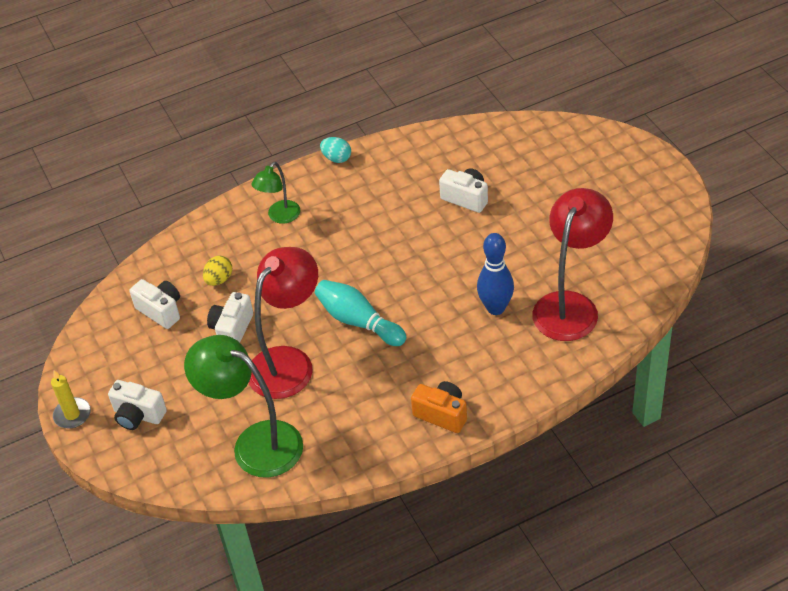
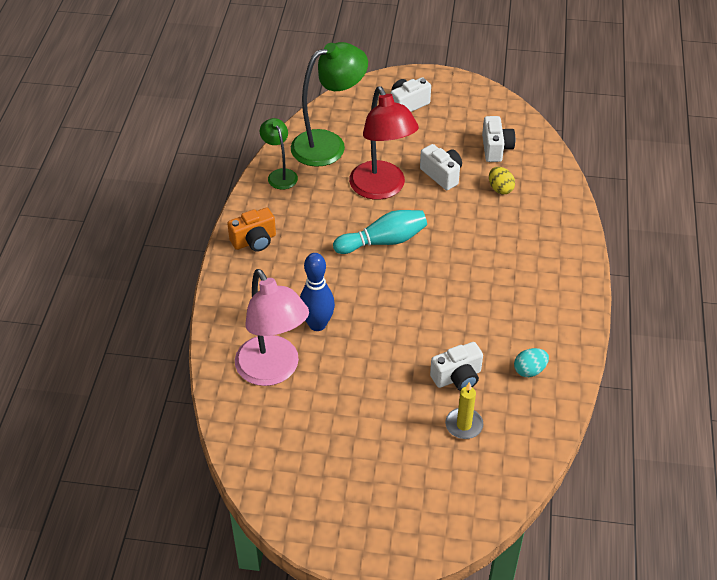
camera: 120 degrees right, 0 degrees up
yellow candle [51,370,91,428] -> yellow candle moved to [445,382,483,439]
white camera [129,279,180,329] -> white camera turned 75 degrees counterclockwise [482,116,515,162]
green lamp [252,162,300,224] -> green lamp moved to [260,118,298,189]
turquoise egg [320,137,351,163] -> turquoise egg moved to [514,348,549,377]
red lamp [532,188,613,341] -> pink lamp [235,269,309,386]

